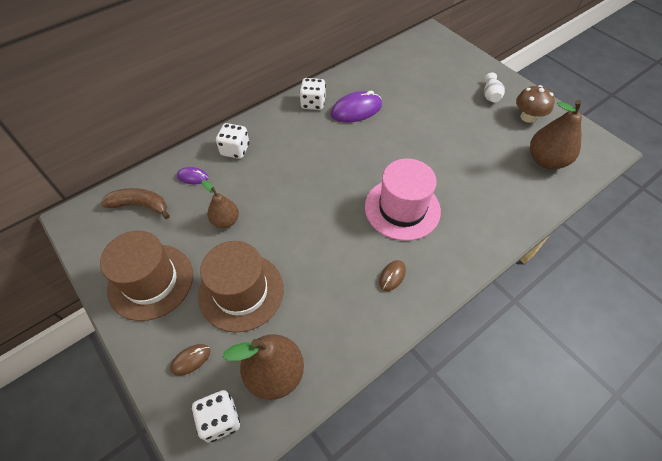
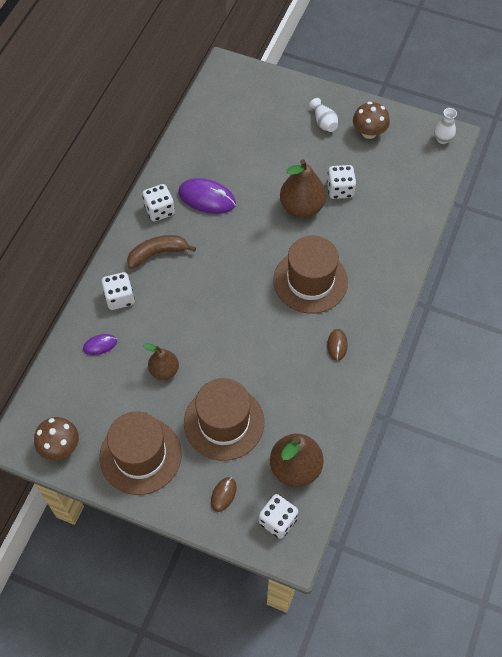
camera: 30 degrees left, 5 degrees up
brown banana [100,188,170,219] -> brown banana moved to [127,235,196,269]
purple mouse [331,91,382,123] -> purple mouse turned 75 degrees clockwise [178,178,236,214]
pink hat [365,158,441,241] -> brown hat [273,235,348,314]
brown pear [530,100,582,169] -> brown pear moved to [280,159,326,218]
none -> brown mushroom [34,417,79,460]
none -> white dice [327,165,356,199]
none -> white vase [434,108,457,144]

